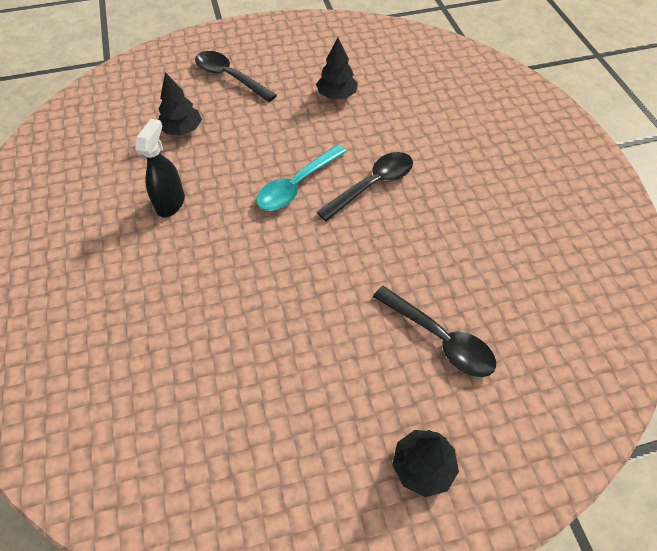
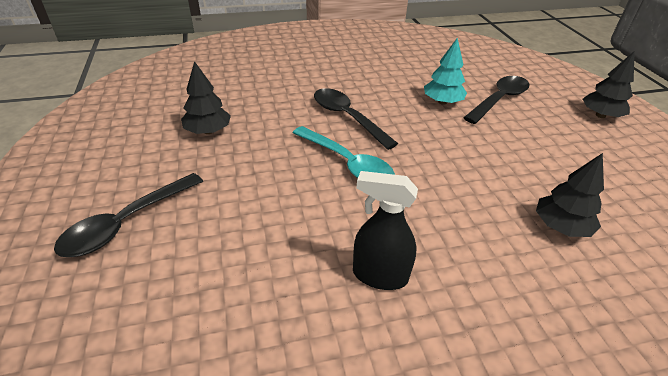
camera: 90 degrees left, 15 degrees down
black tree [159,72,202,136] -> black tree moved to [536,153,604,237]
none -> turquoise tree [424,38,467,105]

